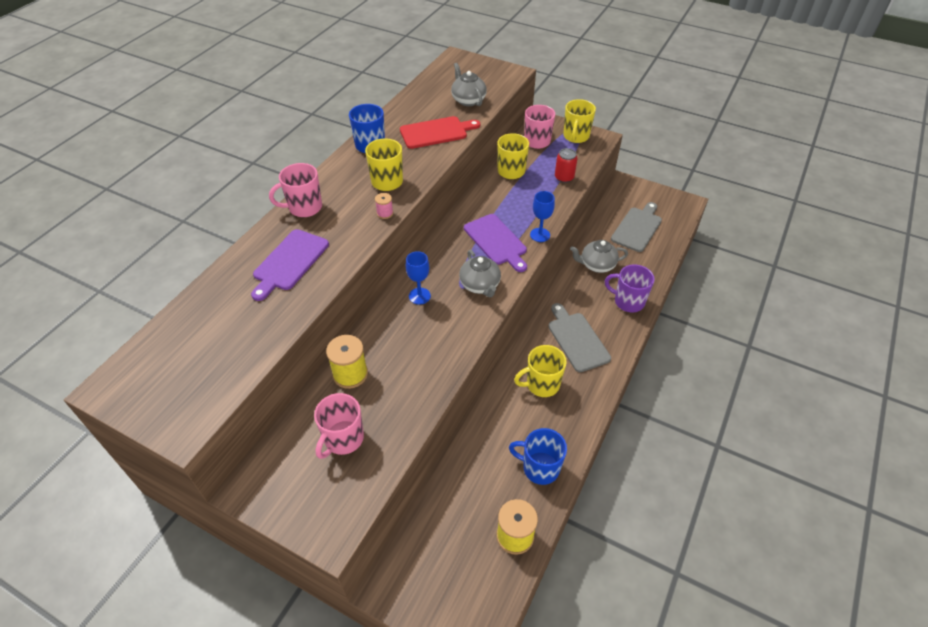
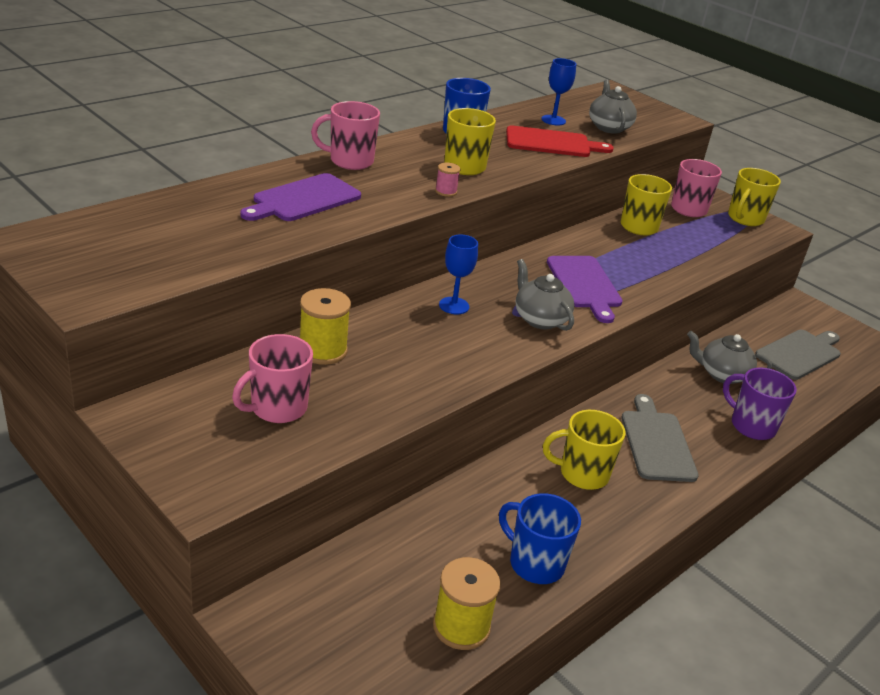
camera: 15 degrees right, 15 degrees down
grey teapot [459,250,501,297] -> grey teapot turned 150 degrees clockwise [516,259,574,331]
blue goblet [530,191,555,242] -> blue goblet moved to [542,58,576,126]
red can [555,148,577,183] -> none

